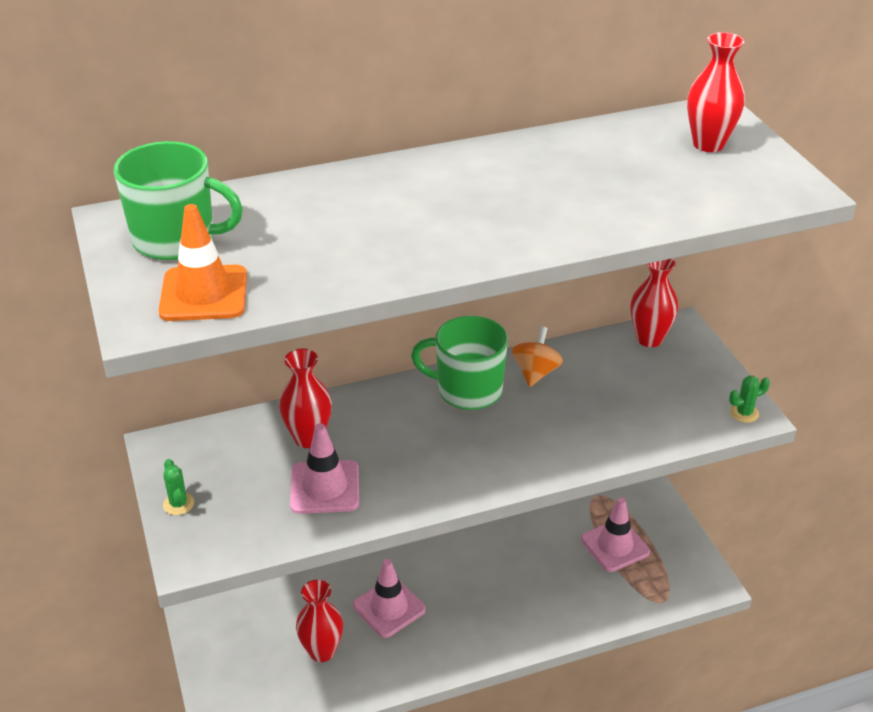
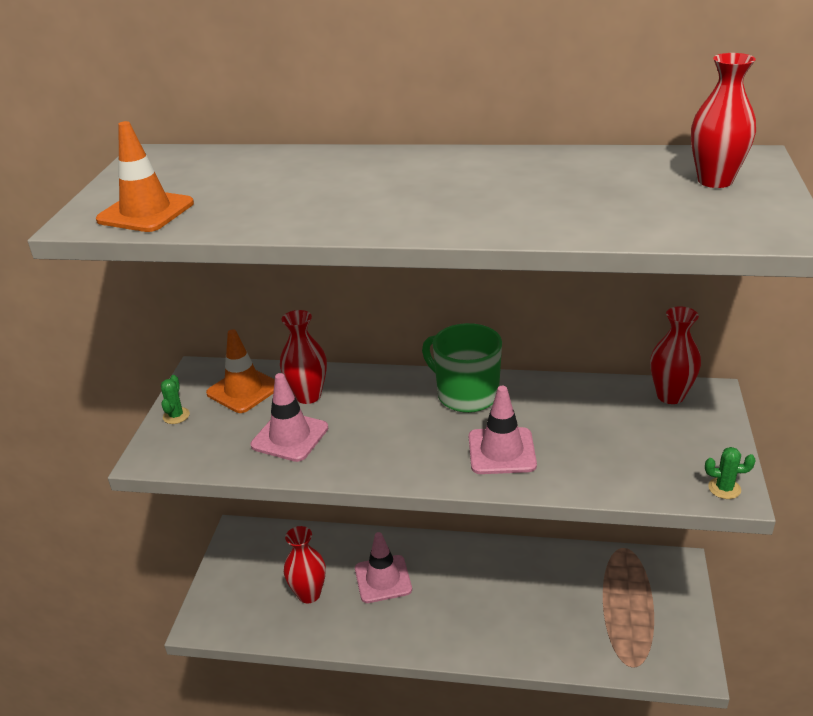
camera: 30 degrees right, 5 degrees down
green mug [114,141,243,260] -> none
orange spinning top [512,326,563,387] -> none
pink traffic cone [581,497,650,572] -> pink traffic cone moved to [469,386,537,474]
none -> orange traffic cone [206,329,275,413]

